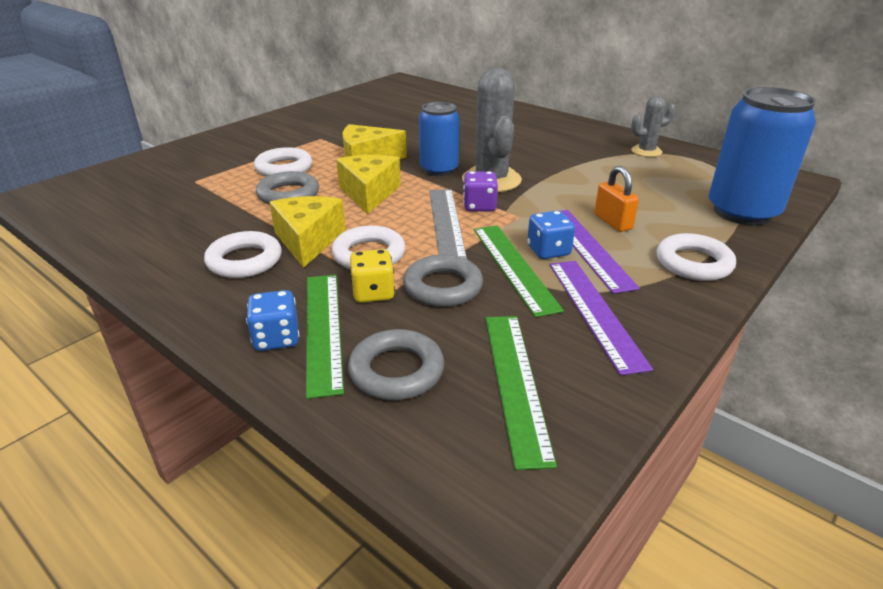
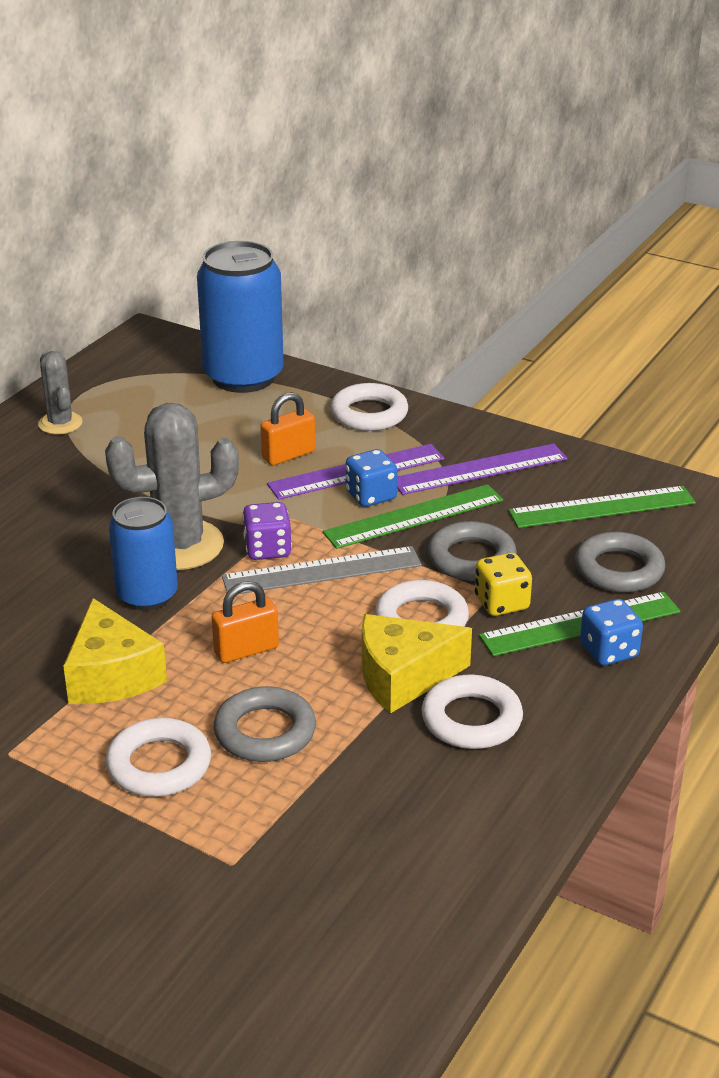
camera: 100 degrees left, 0 degrees up
yellow cheese [336,155,401,214] -> orange padlock [212,581,279,663]

